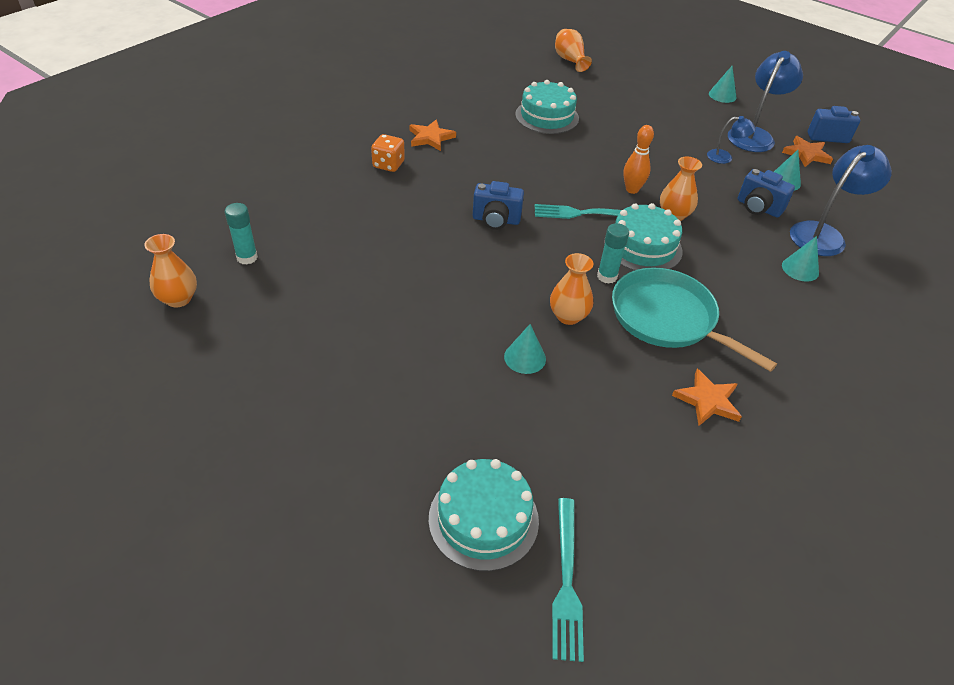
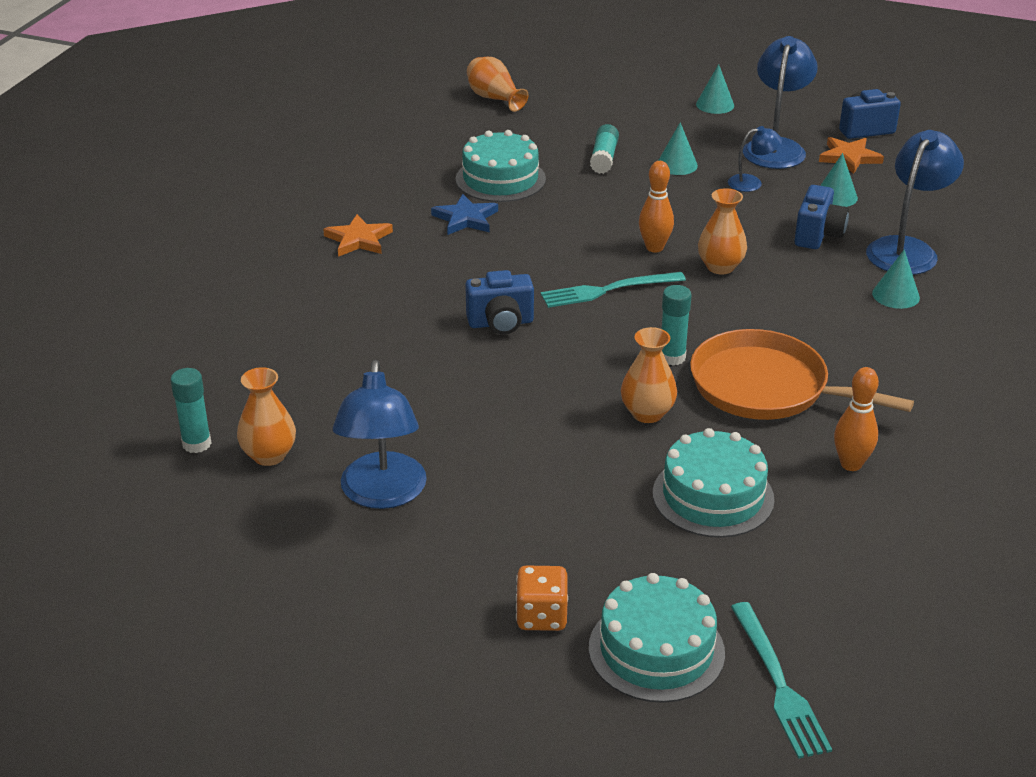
camera: 15 degrees left, 10 degrees down
orange vase [144,234,197,308] -> orange vase moved to [237,367,296,466]
orange dice [371,134,405,172] -> orange dice moved to [516,566,568,631]
turquoise cone [504,324,546,374] -> turquoise cone moved to [658,122,698,175]
turquoise cake [604,203,683,271] -> turquoise cake moved to [653,428,775,538]
turquoise pan [612,268,777,372] -> orange pan [690,329,914,420]
orange star [672,369,742,426] -> orange bowling pin [834,367,879,471]
blue camera [738,169,795,218] -> blue camera turned 90 degrees counterclockwise [794,185,849,249]
none -> blue lamp [333,360,427,509]
none -> blue star [431,194,498,235]
none -> turquoise glue stick [590,124,619,174]

